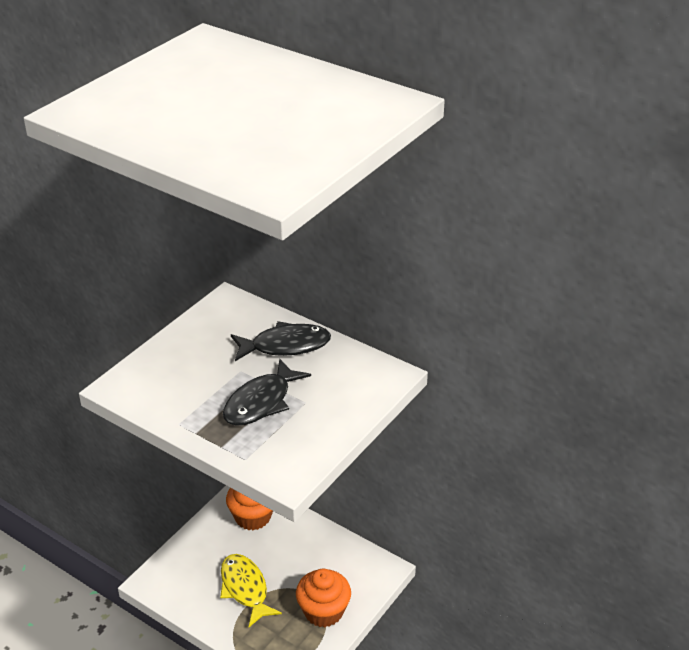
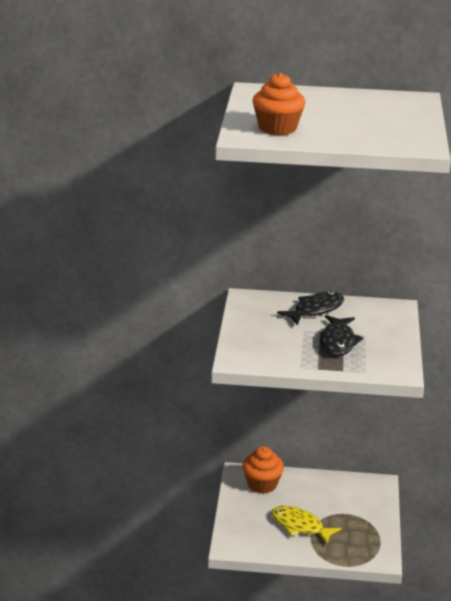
camera: 30 degrees left, 10 degrees down
orange cupcake [296,569,351,627] -> orange cupcake moved to [252,73,305,135]

